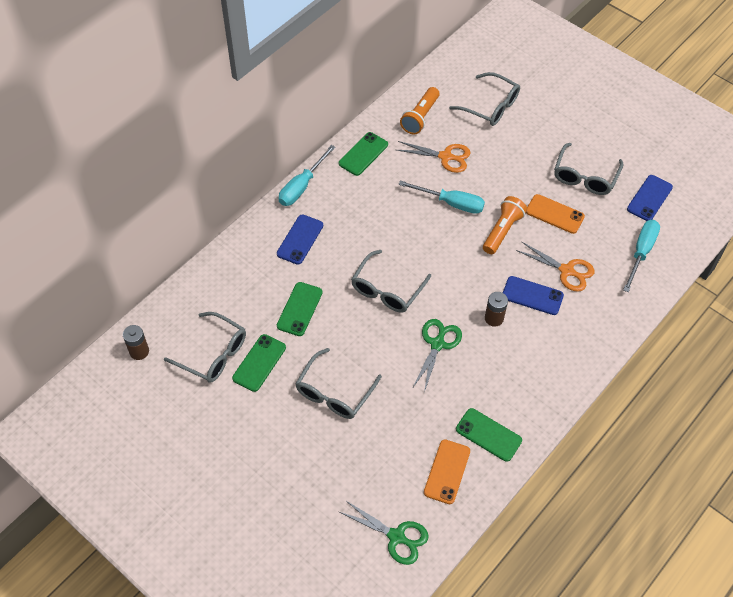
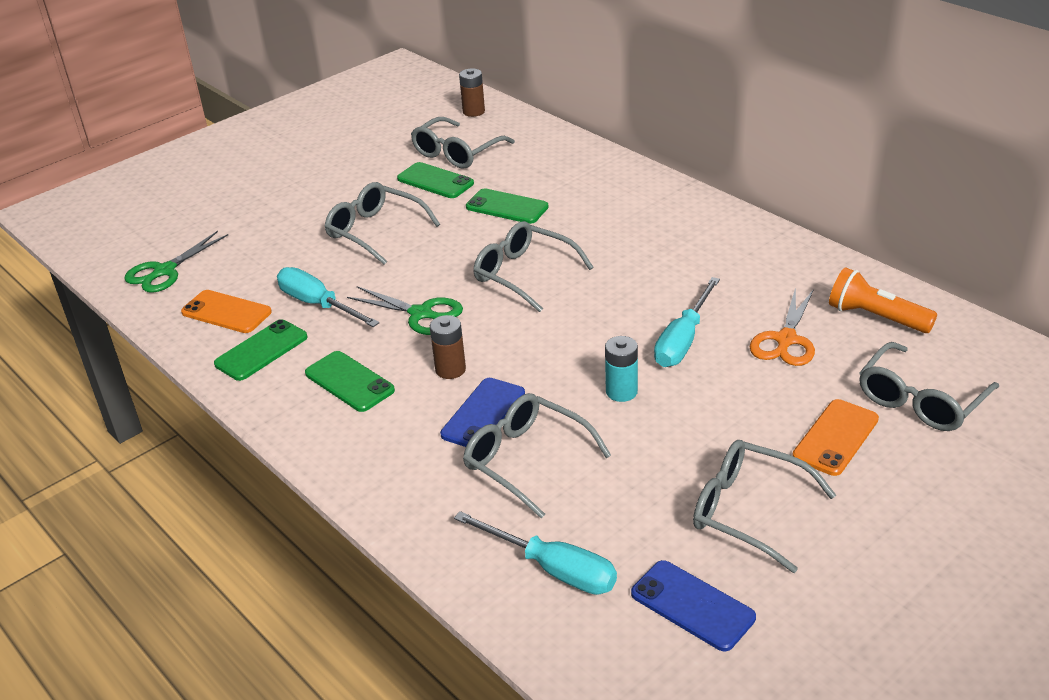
camera: 100 degrees right, 20 degrees down
blue phone [277,214,323,265] -> none
turquoise screwdriver [279,145,336,206] -> turquoise screwdriver moved to [277,267,379,327]
green phone [339,132,388,176] -> green phone moved to [305,351,395,412]
orange flashlight [483,196,527,254] -> turquoise battery [605,336,638,402]
orange scissors [516,241,595,292] -> grey glasses [463,393,611,519]
orange phone [526,194,585,234] -> orange phone moved to [792,399,879,476]

